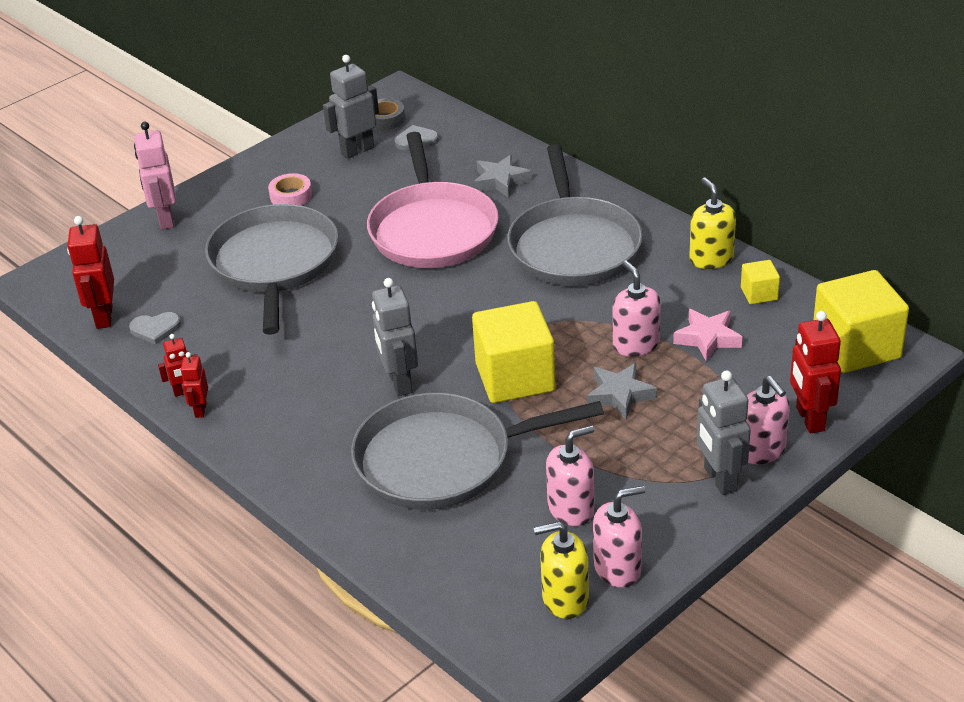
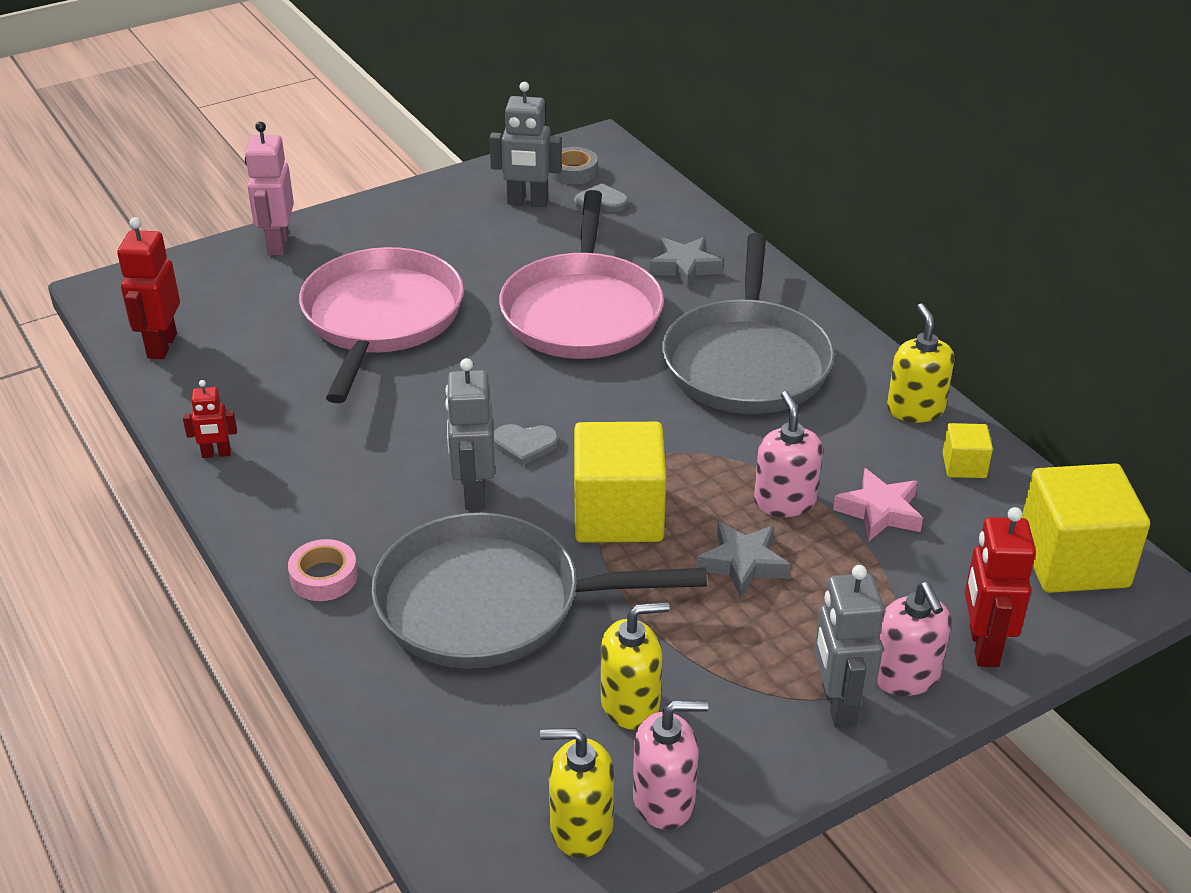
camera: 10 degrees right, 0 degrees up
grey heart [129,312,181,345] -> grey heart moved to [493,424,559,466]
red robot [180,352,208,418] -> none
grey pan [205,204,338,335] -> pink pan [299,247,464,403]
pink tape [268,173,312,206] -> pink tape moved to [288,539,358,601]
grey robot [323,55,379,159] -> grey robot turned 150 degrees counterclockwise [489,82,562,207]
pink soap dispenser [546,425,595,526] -> yellow soap dispenser [601,602,669,730]

